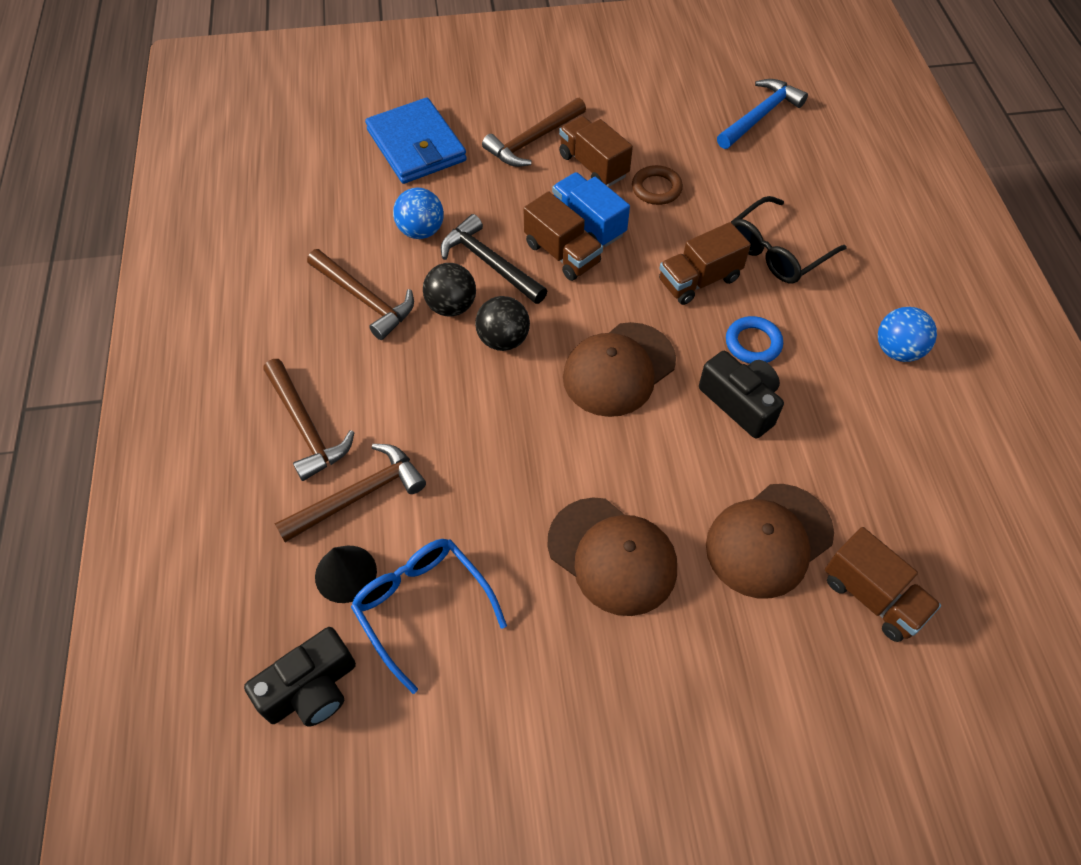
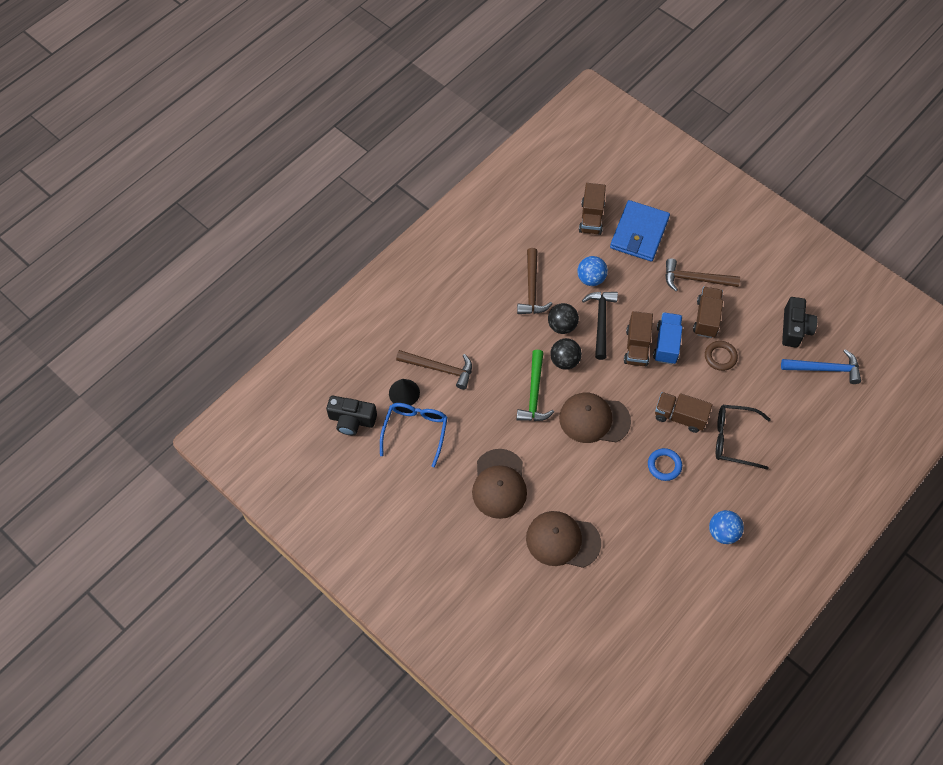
camera: 50 degrees right, 5 degrees up
brown hammer [263,359,355,481] -> none
black camera [699,351,784,439] -> black camera moved to [782,297,818,348]
brown truck [825,527,941,642] -> brown truck moved to [579,183,606,235]
none -> green hammer [516,350,554,421]

